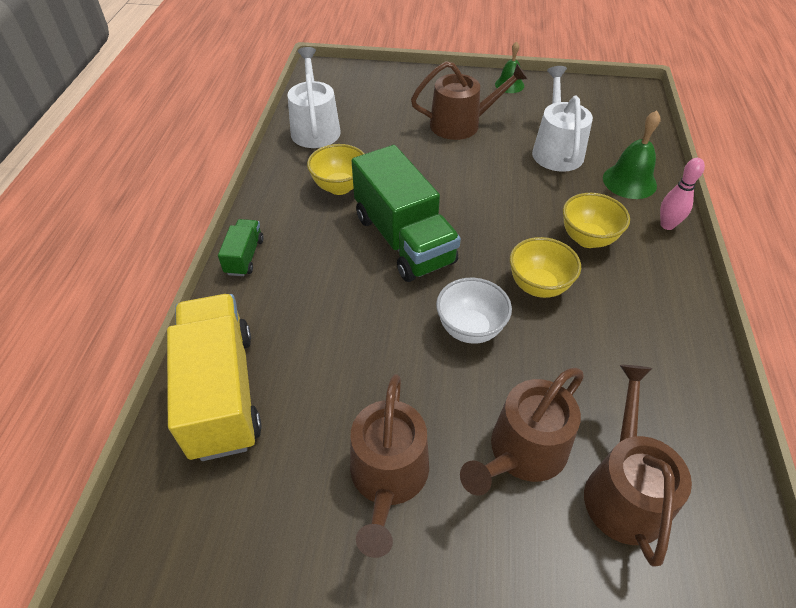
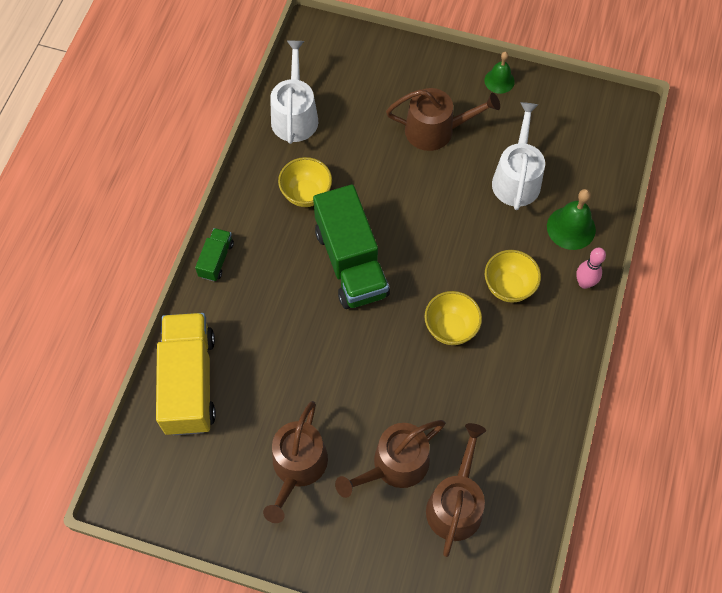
camera: 10 degrees right, 15 degrees up
white bowl [436,278,512,344] -> none

